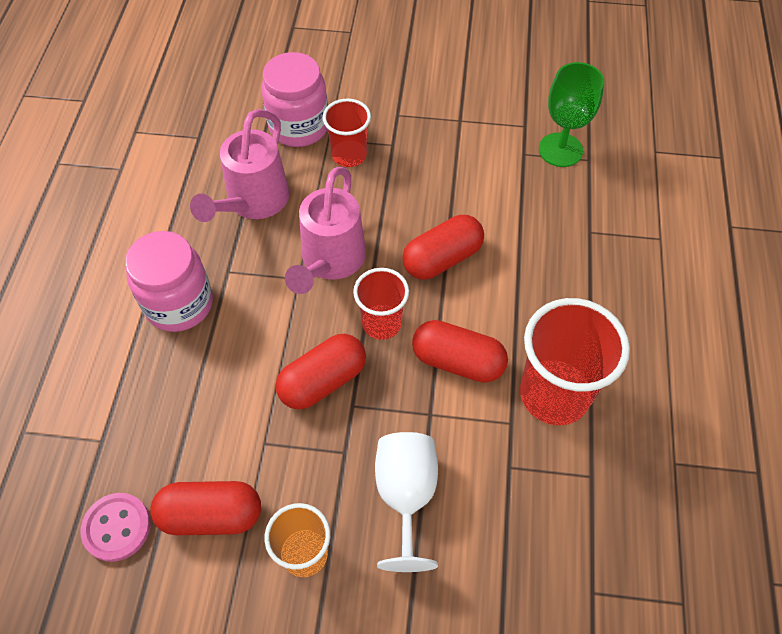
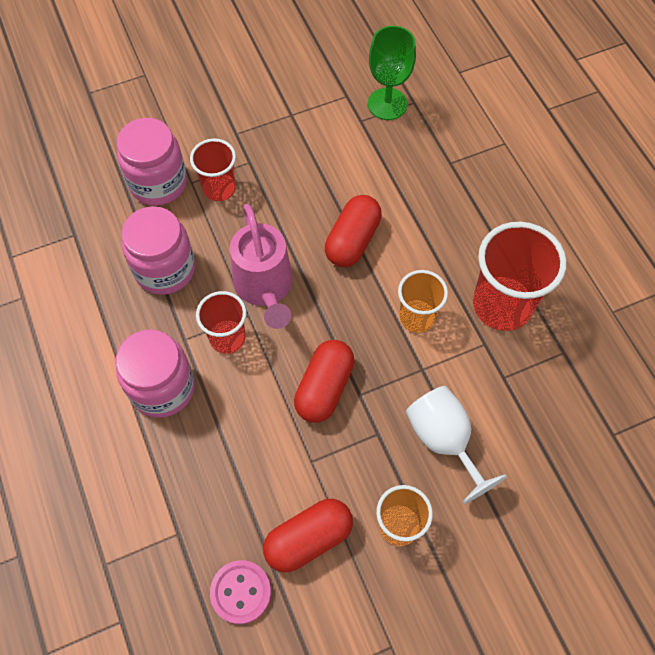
camera: 30 degrees left, 5 degrees up
pink watering can [190,109,289,222] -> pink jar [121,206,195,295]
red cup [353,268,409,340] -> red cup moved to [196,291,247,354]
red capsule [412,320,508,383] -> orange cup [398,270,448,333]

